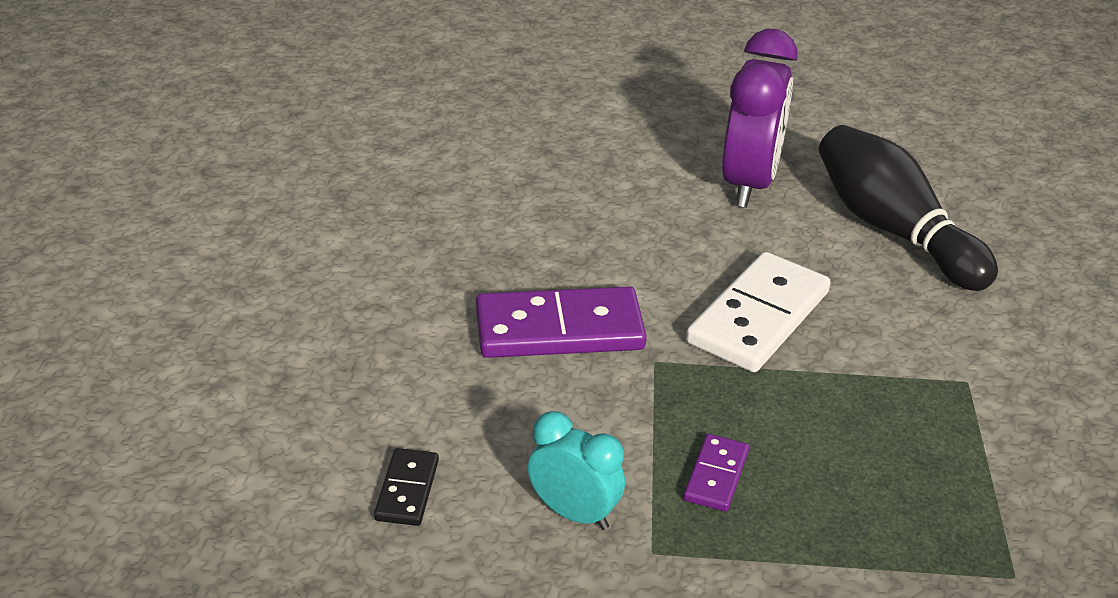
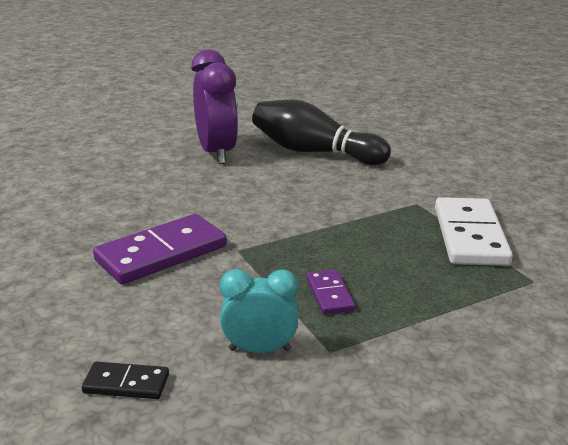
camera: 30 degrees left, 10 degrees down
black domino [374,448,439,526] -> black domino turned 60 degrees counterclockwise [81,362,169,399]
white domino [686,252,831,372] -> white domino moved to [435,197,513,266]

